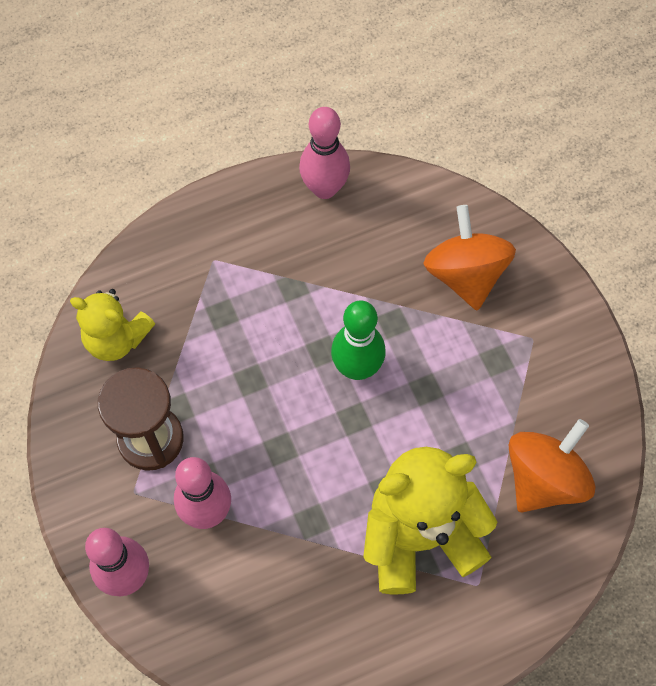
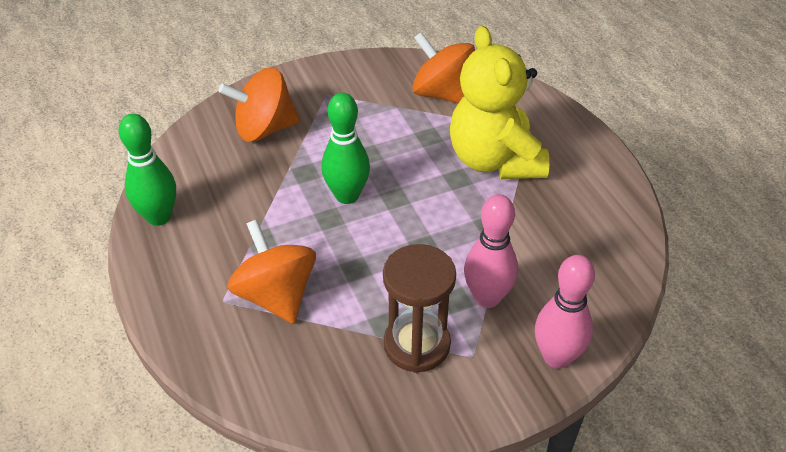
camera: 90 degrees left, 20 degrees down
yellow teddy bear [70,289,155,361] -> none
pink bowling pin [299,107,350,199] -> green bowling pin [119,114,176,226]
none -> orange spinning top [227,219,316,324]

